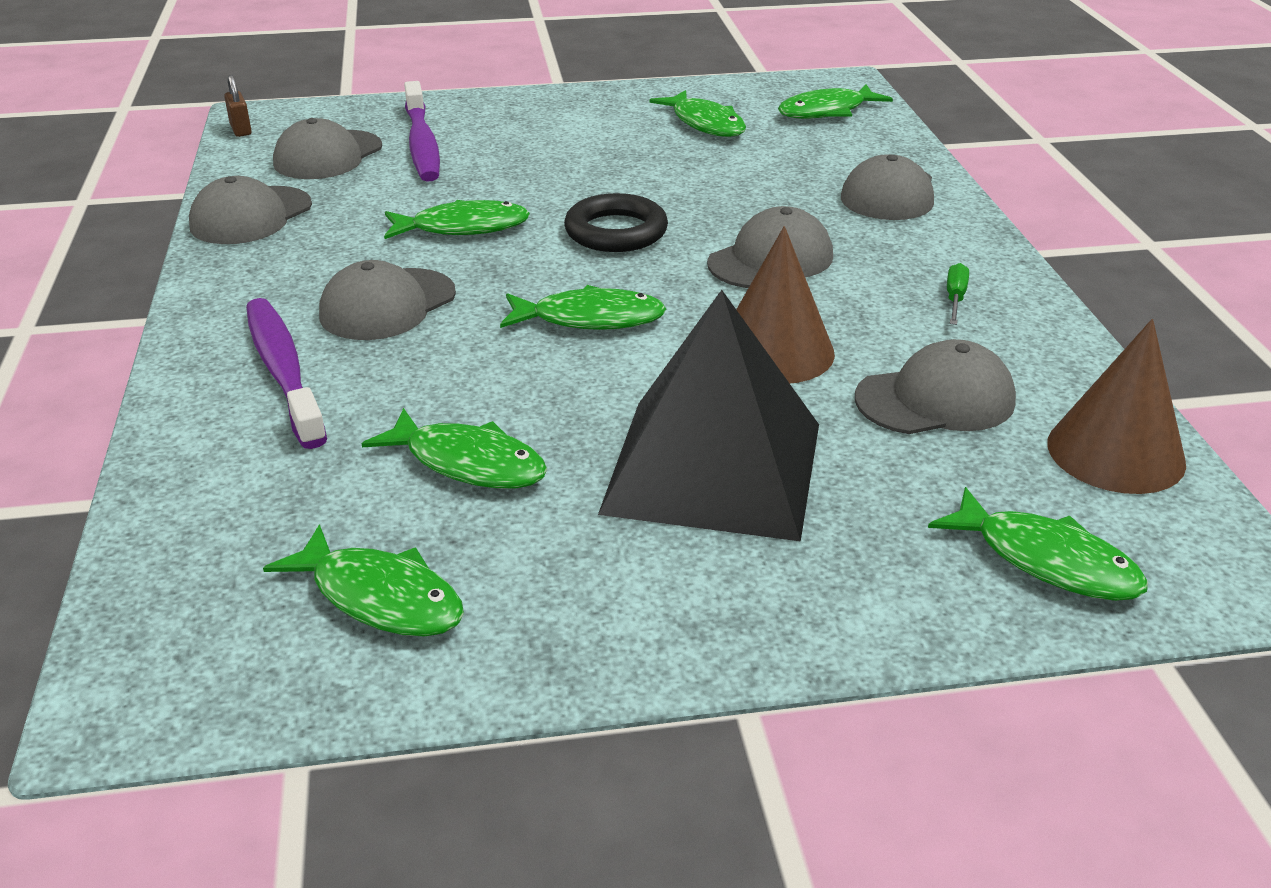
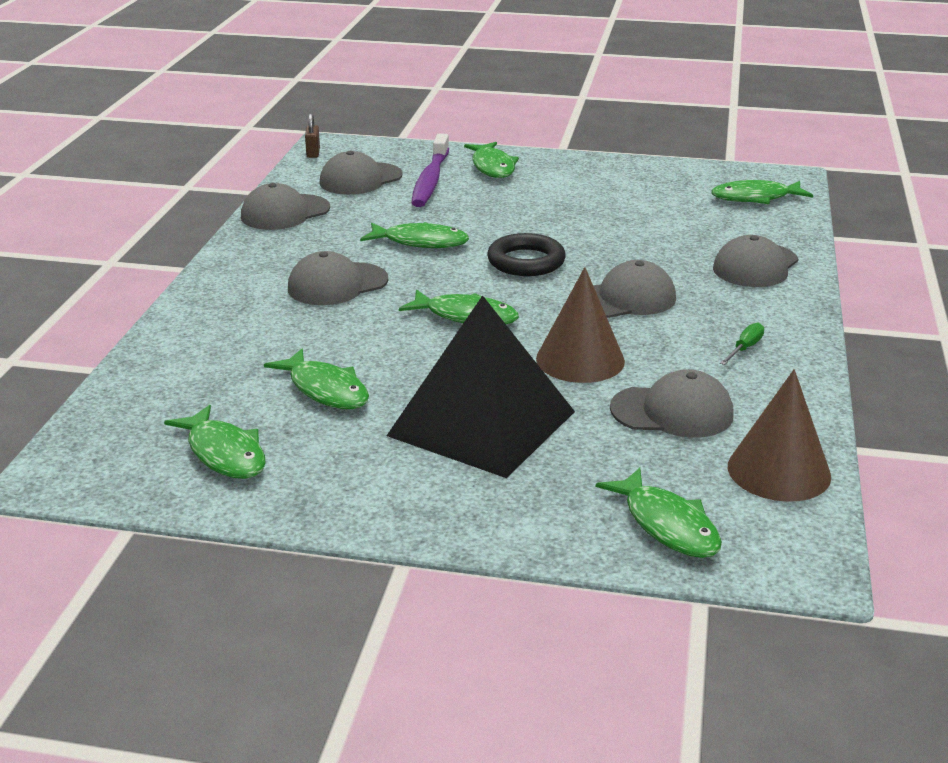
camera: 20 degrees right, 5 degrees down
purple toothbrush [246,298,327,449] -> none
green fish [649,90,746,137] -> green fish moved to [464,142,519,178]

